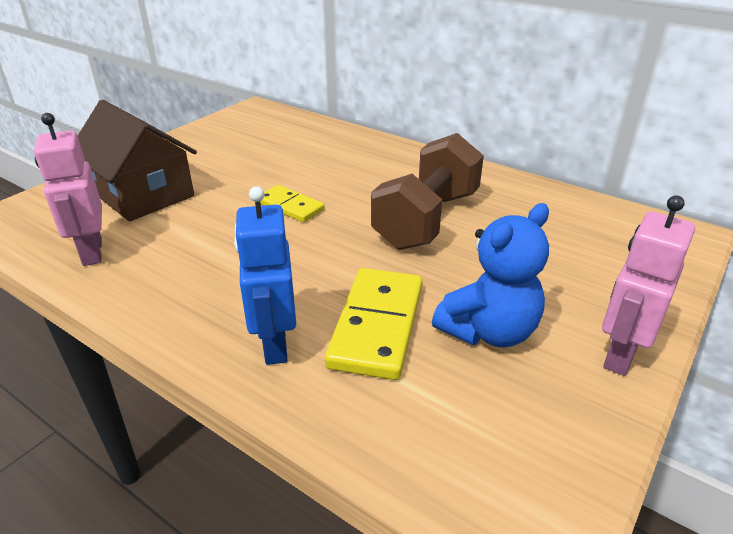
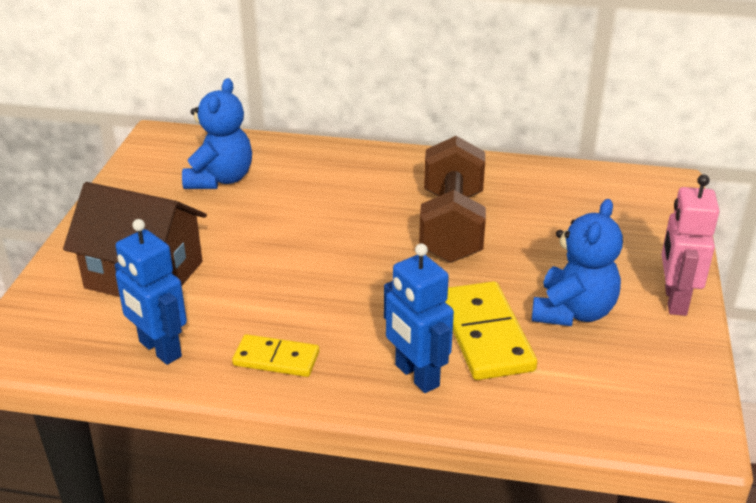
camera: 25 degrees left, 0 degrees up
pink robot [34,113,102,266] -> blue robot [115,219,187,365]
yellow domino [260,185,325,222] -> yellow domino moved to [232,334,319,377]
none -> blue teddy bear [182,78,252,189]

